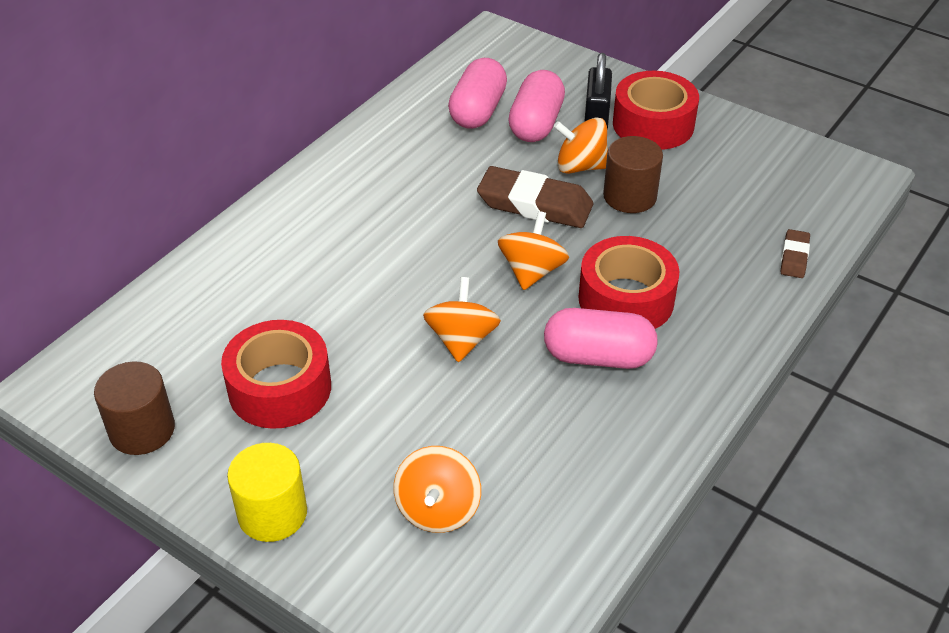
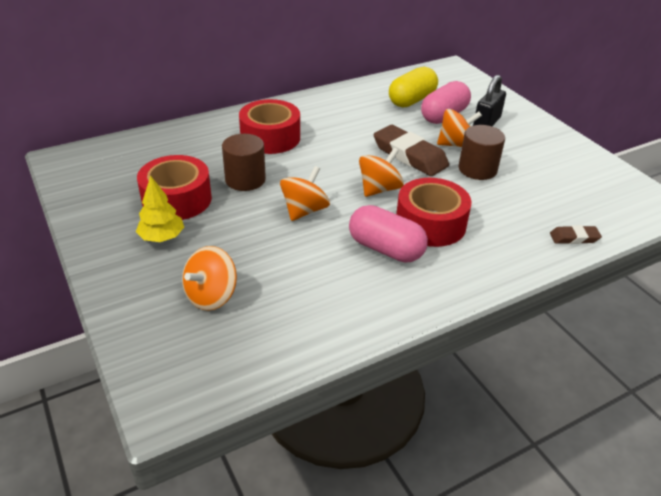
camera: 25 degrees right, 5 degrees down
brown cylinder [94,361,175,455] -> brown cylinder moved to [222,134,266,191]
yellow cylinder [227,443,307,542] -> none
pink capsule [448,58,507,129] -> yellow capsule [389,67,438,107]
orange spinning top [554,118,608,174] -> orange spinning top turned 135 degrees clockwise [437,109,482,147]
red tape [613,71,699,150] -> red tape moved to [239,99,300,154]
brown eraser [781,229,810,278] -> brown eraser turned 45 degrees clockwise [550,225,602,244]
none -> yellow tree [136,175,184,242]

